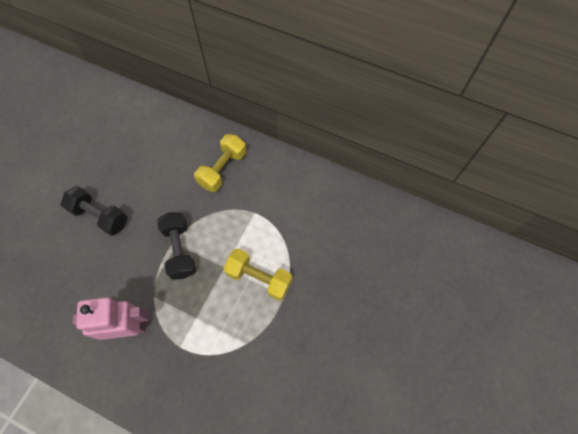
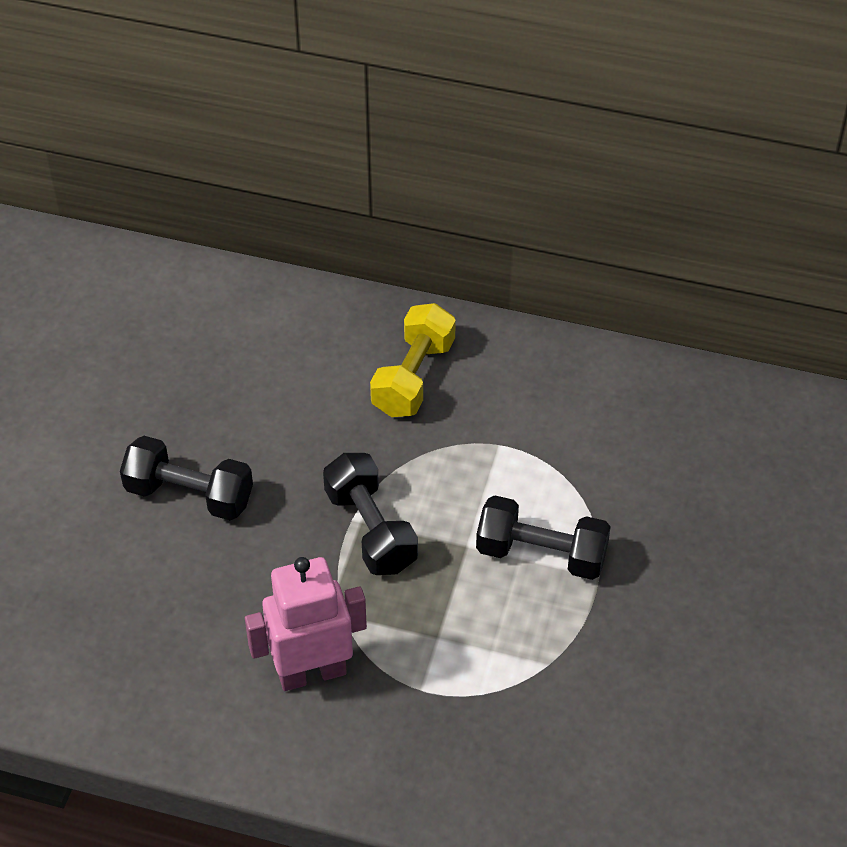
camera: 10 degrees left, 15 degrees down
yellow dumbbell [224,248,293,301] -> black dumbbell [476,495,611,580]

